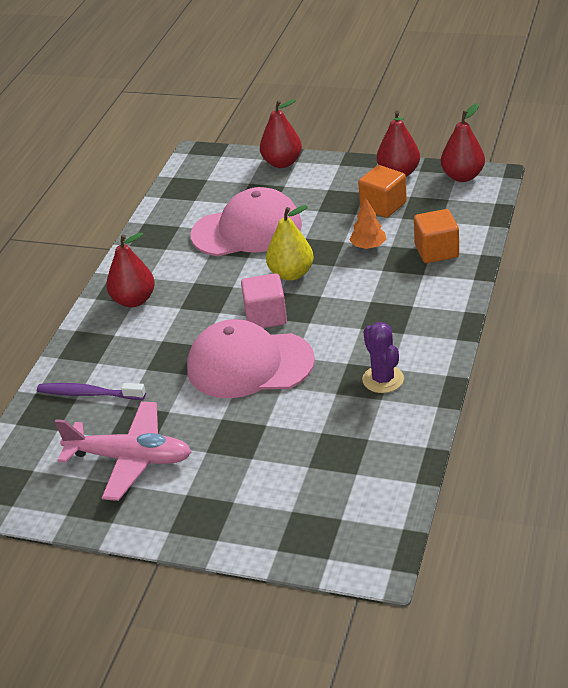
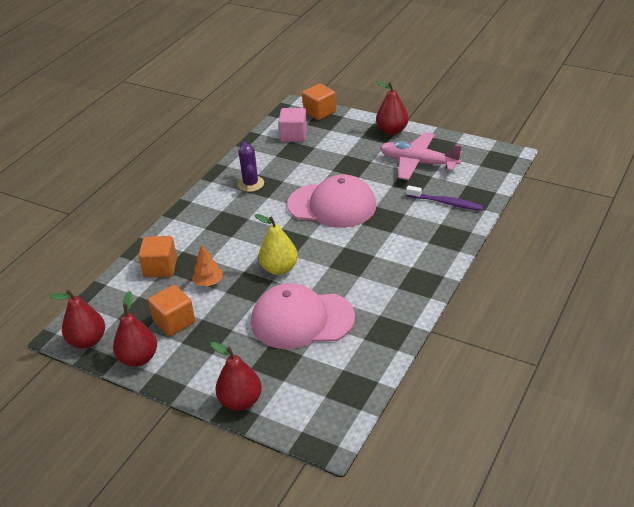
camera: 170 degrees left, 0 degrees up
red pear [106,232,155,307] -> red pear moved to [376,81,409,135]
pink cube [241,273,287,328] -> pink cube moved to [278,108,307,142]
none -> orange cube [302,84,336,120]

